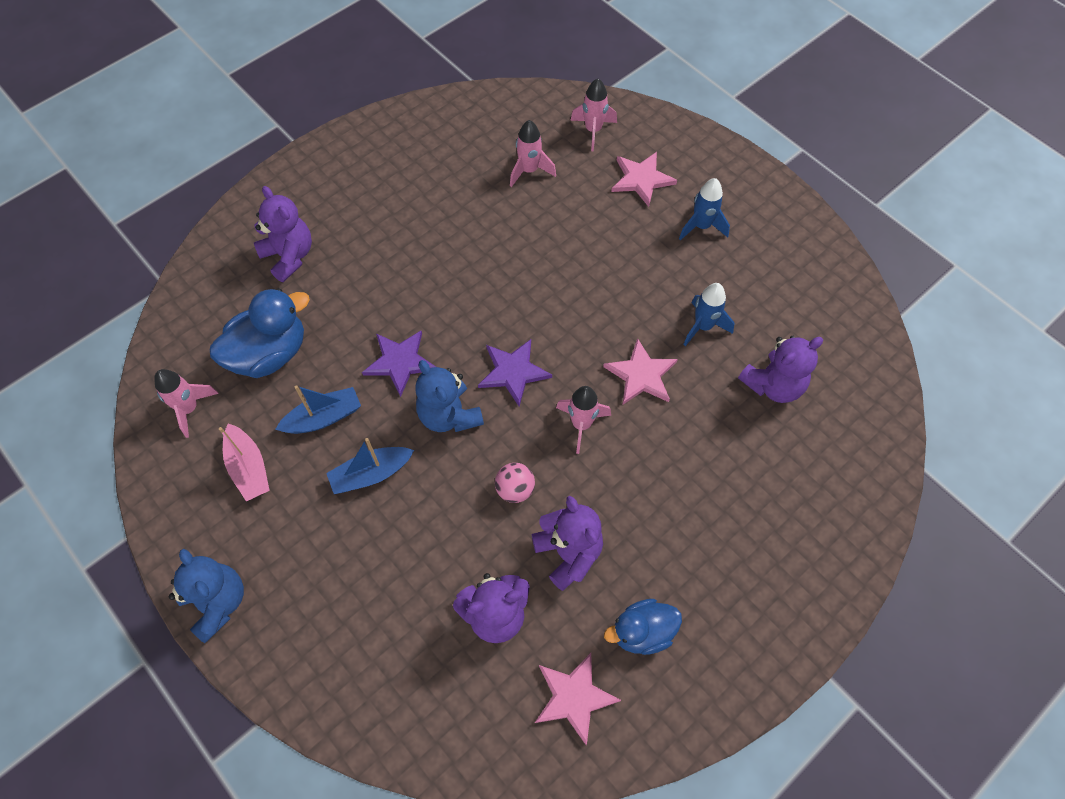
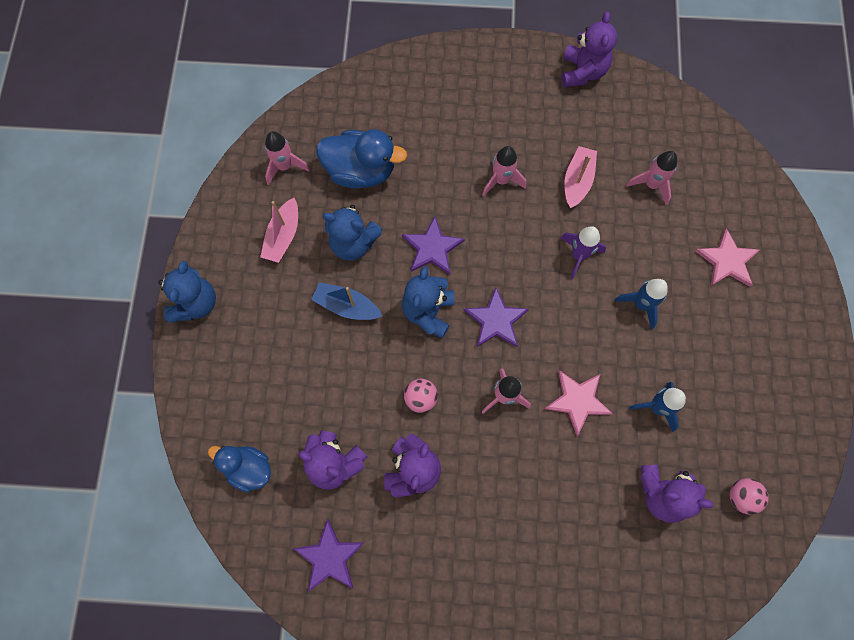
camera: 45 degrees right, 10 degrees up
purple teddy bear [254,186,312,282] -> purple teddy bear moved to [562,11,617,87]
blue boat [275,385,361,434] -> blue teddy bear [323,205,382,261]
pink star [535,653,621,745] -> purple star [293,519,364,592]
pink rocket [570,78,617,151] -> pink rocket moved to [482,146,526,196]
blue duck [604,599,682,655] -> blue duck moved to [208,446,271,493]
blue rocket [679,178,730,240] -> blue rocket moved to [615,279,668,329]
none -> purple rocket [561,226,606,279]
none -> pink boat [565,146,597,208]
none -> pink ball [730,478,769,515]

